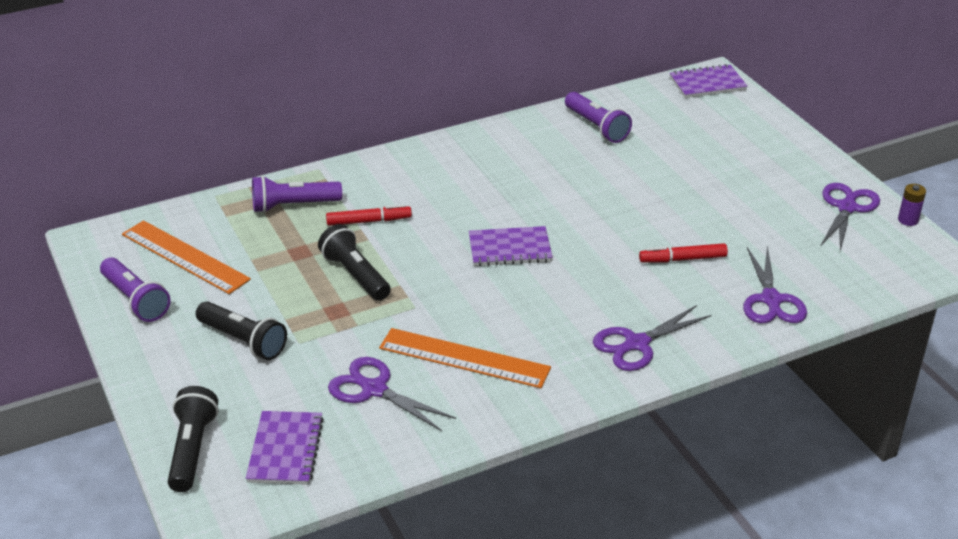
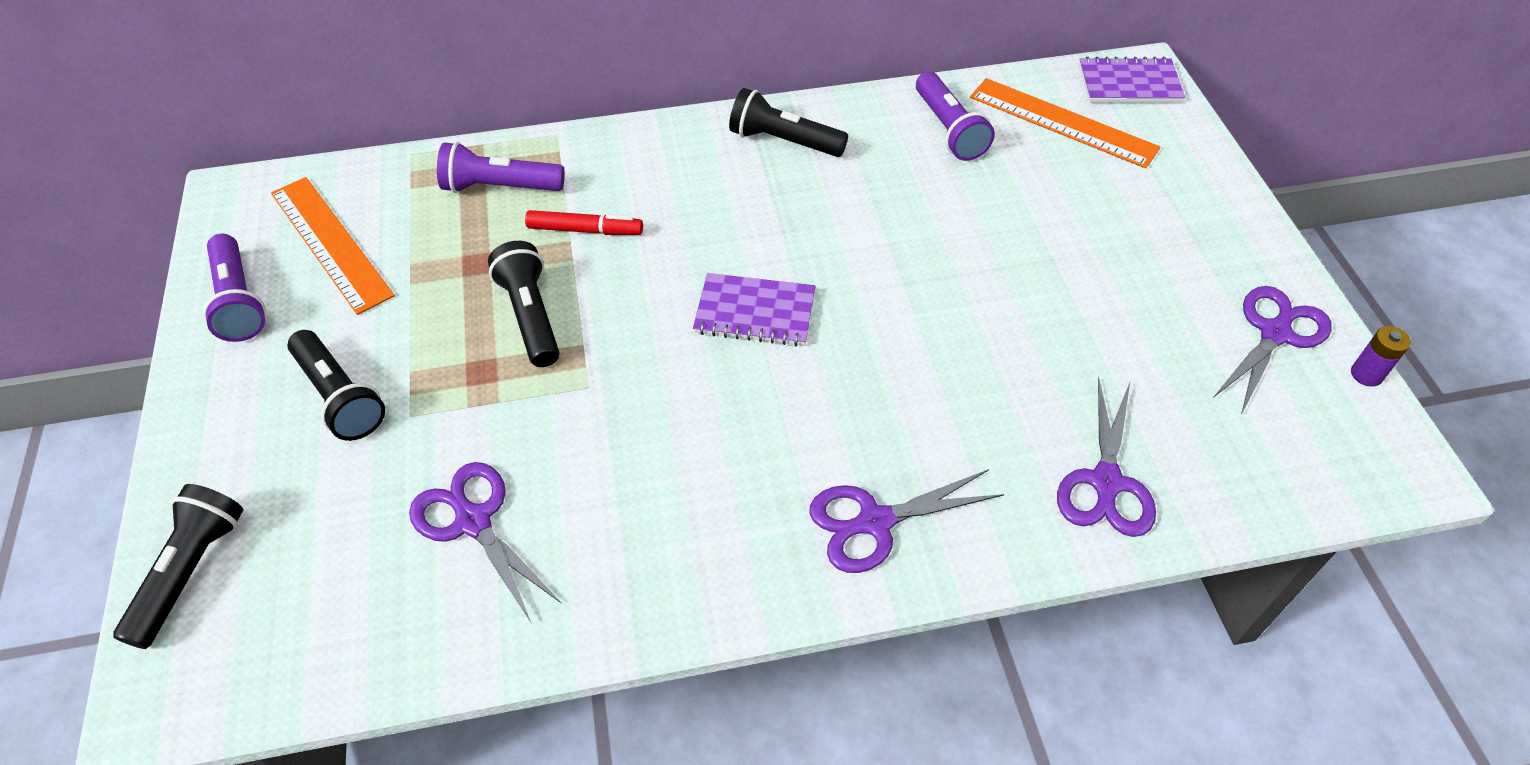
camera: 15 degrees right, 15 degrees up
purple notebook [246,411,324,485] -> none
orange ruler [379,328,551,388] -> orange ruler moved to [970,78,1161,168]
red marker [639,243,728,263] -> none
none -> black flashlight [729,88,848,157]

